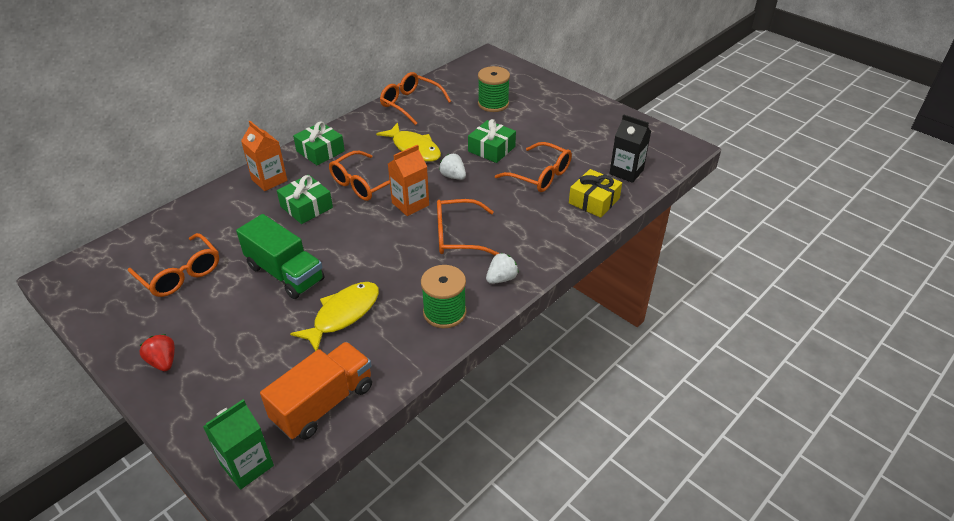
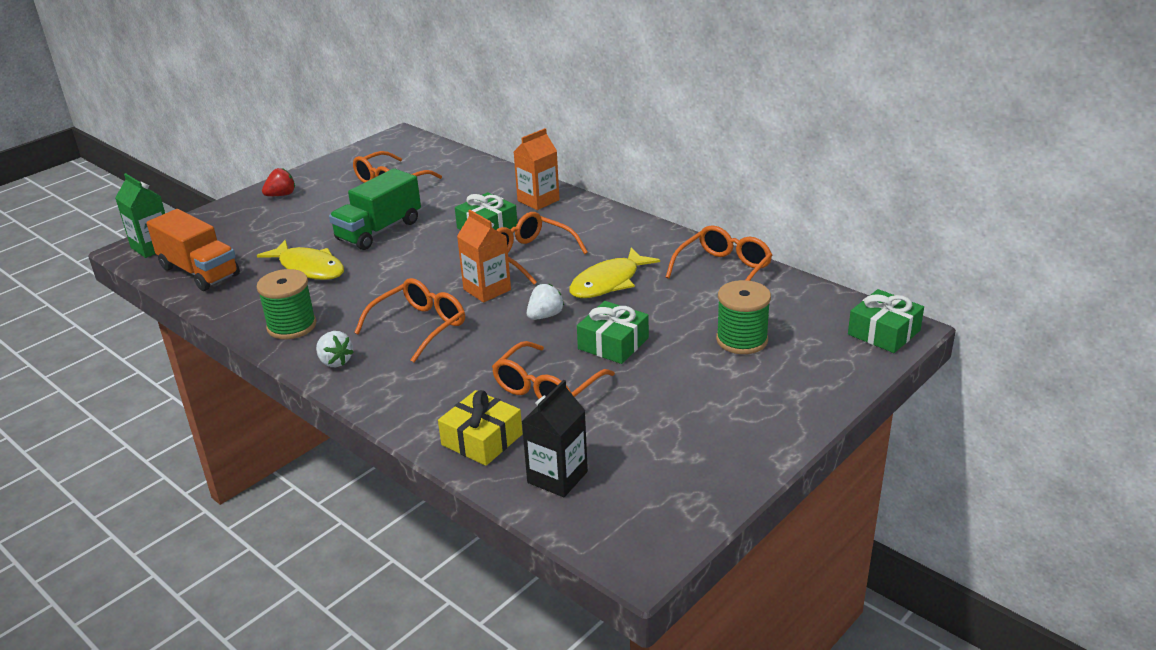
camera: 90 degrees right, 10 degrees down
green gift [293,121,345,165] -> green gift moved to [848,289,924,353]
orange glasses [437,199,499,255] -> orange glasses turned 45 degrees clockwise [354,278,465,362]

